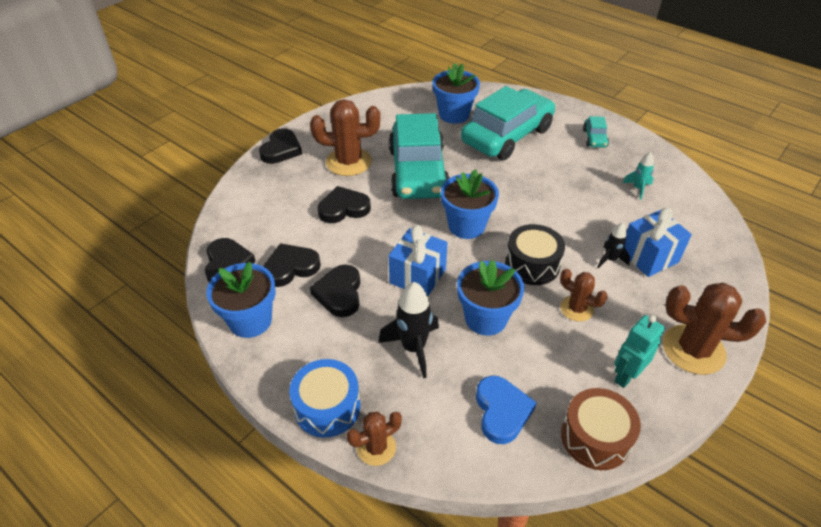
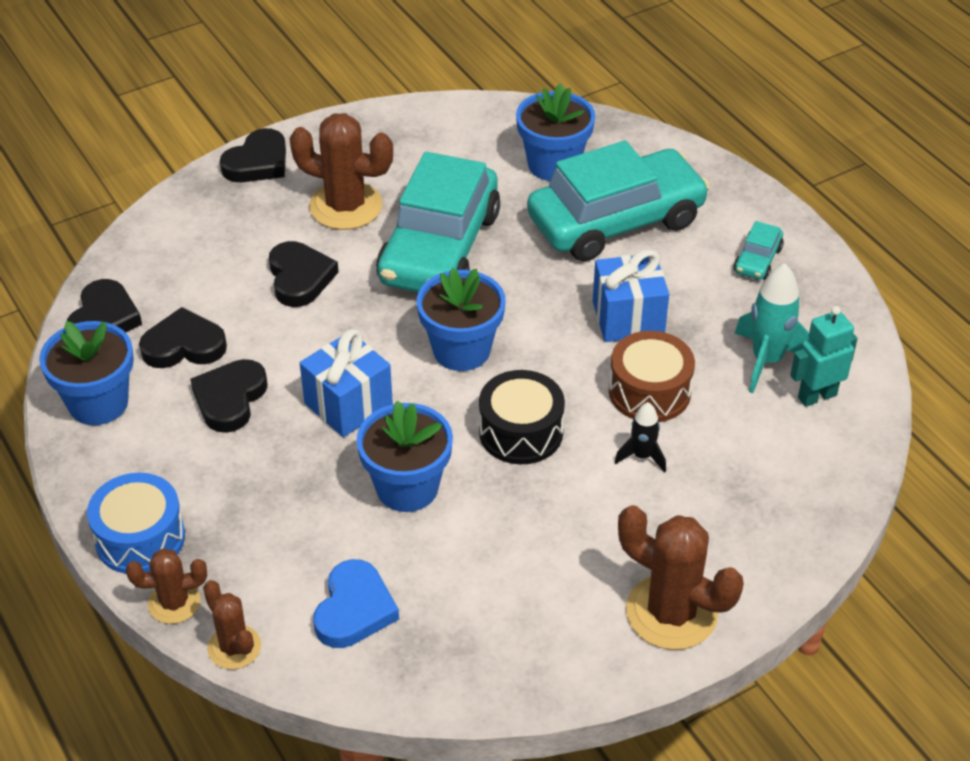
camera: 20 degrees right, 0 degrees up
black heart [318,186,371,223] -> black heart turned 75 degrees clockwise [269,241,339,307]
black rocket [378,282,439,378] -> none
brown cactus [560,269,608,321] -> brown cactus moved to [203,580,261,669]
brown drum [561,388,641,470] -> brown drum moved to [609,331,695,422]
turquoise robot [614,315,665,388] -> turquoise robot moved to [790,306,858,407]
turquoise rocket [622,152,654,200] -> turquoise rocket [735,263,809,393], size x1.73
blue gift [624,208,692,277] -> blue gift moved to [593,249,669,342]

